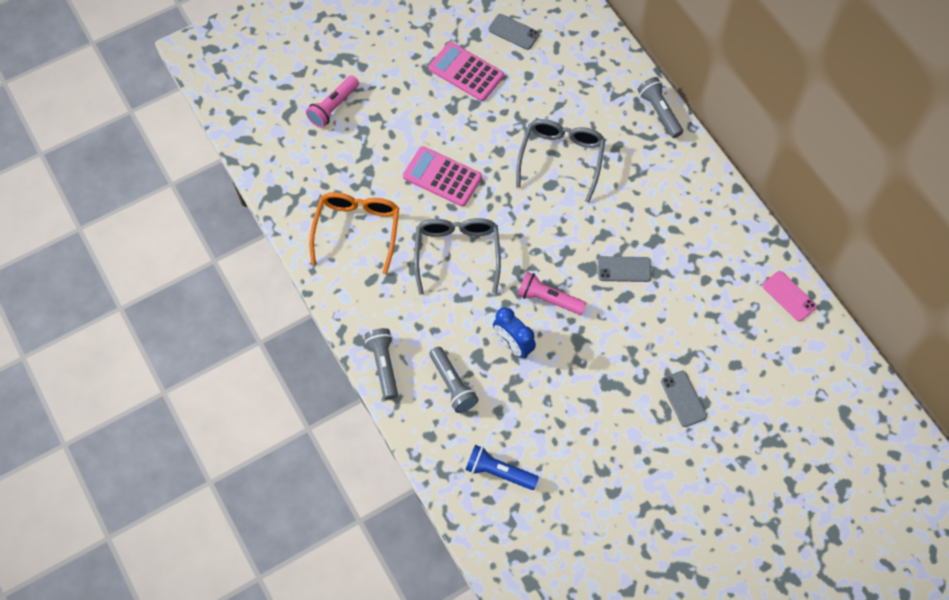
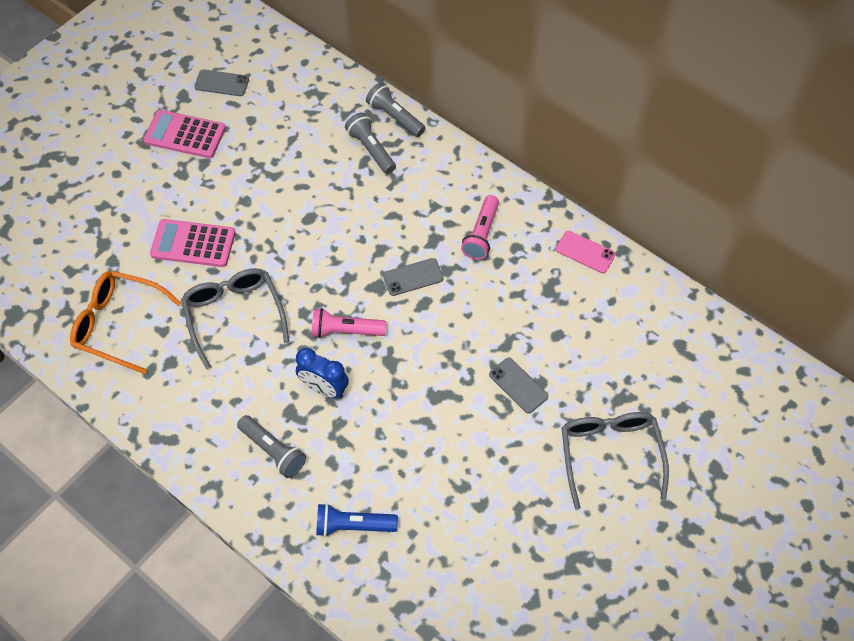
camera: 20 degrees left, 5 degrees down
pink flashlight [306,75,359,128] -> pink flashlight moved to [461,195,499,260]
orange glasses [309,192,399,275] -> orange glasses turned 60 degrees counterclockwise [70,271,181,374]
grey flashlight [364,328,398,399] -> grey flashlight moved to [345,112,396,174]
grey glasses [516,119,606,203] -> grey glasses moved to [561,412,669,509]

